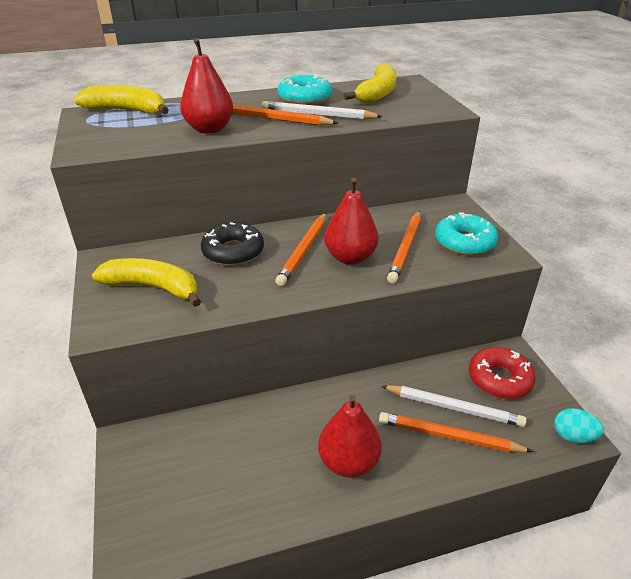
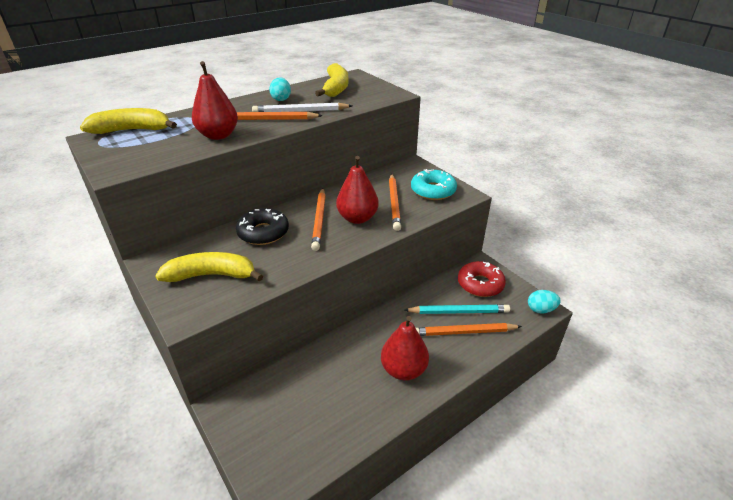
camera: 20 degrees left, 0 degrees up
turquoise donut [278,74,332,105] -> turquoise egg [269,77,291,101]
white pencil [381,385,527,427] -> turquoise pencil [404,305,510,314]

